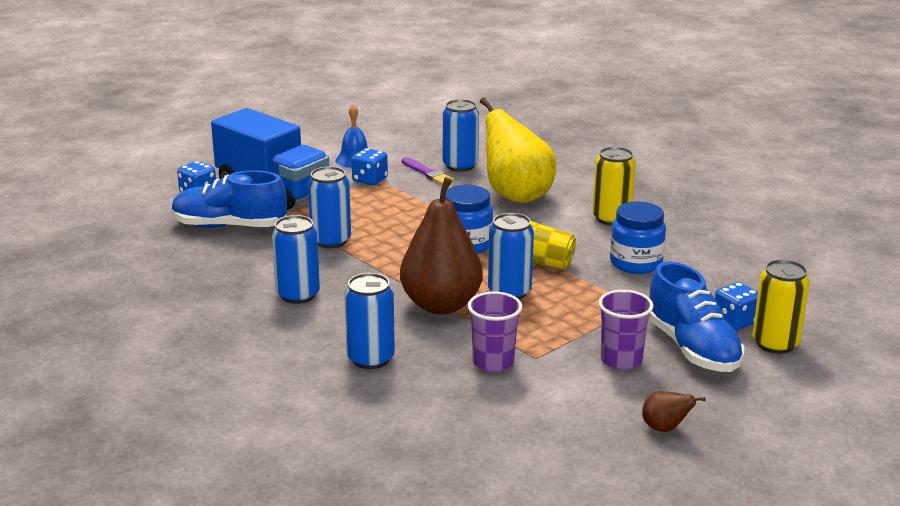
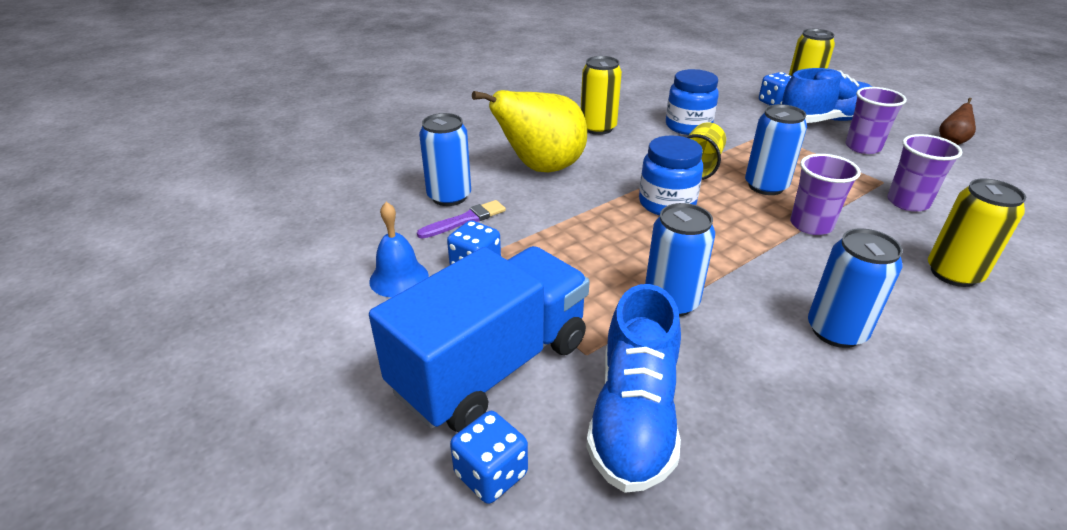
camera: 85 degrees left, 10 degrees up
blue can [344,273,395,369] -> yellow can [928,179,1026,287]
brown pear [400,177,483,314] -> purple cup [790,154,861,235]

